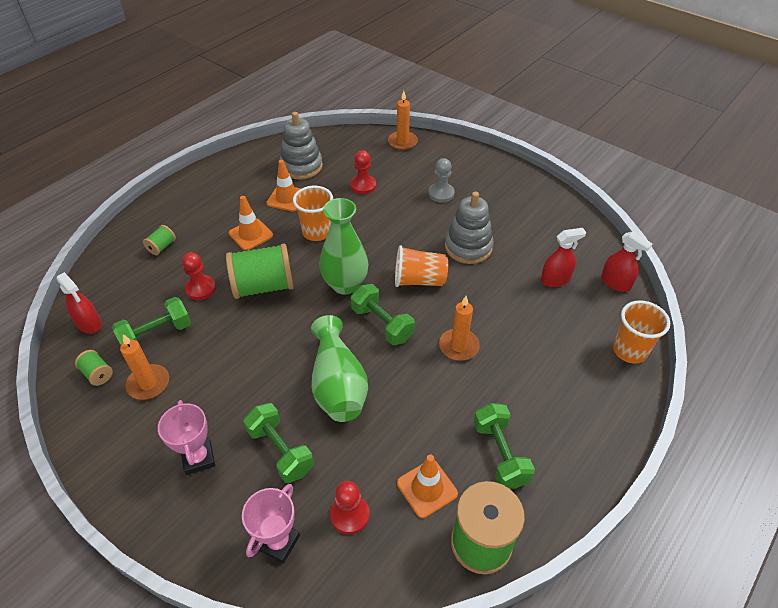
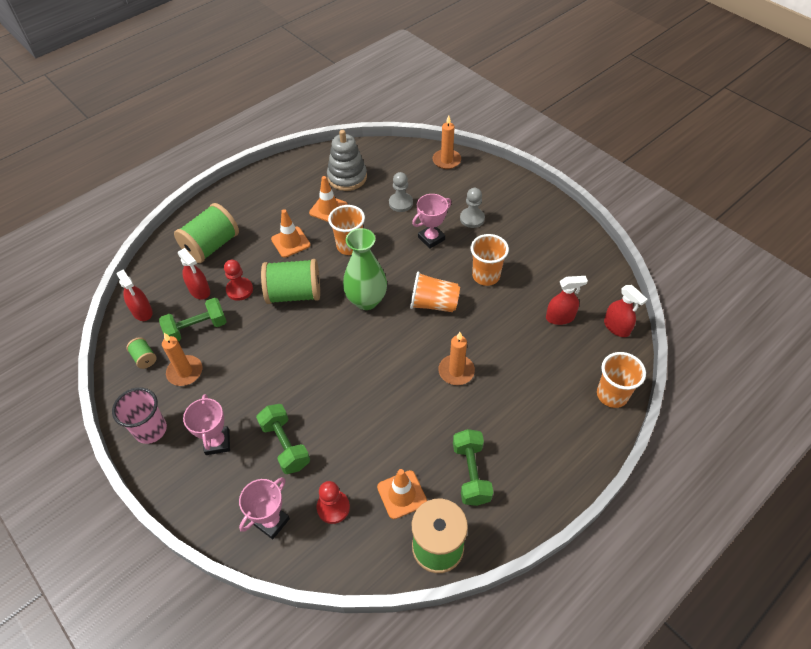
camera: 10 degrees right, 5 degrees up
green spool [143,225,176,255] -> green spool [174,203,239,263], size x2.18
green vase [311,315,368,422] -> none
red pawn [350,150,376,194] -> grey pawn [389,172,413,212]
green dumbbell [351,284,415,345] -> none
grey stacking toy [445,192,494,264] -> orange cup [470,234,509,286]
none -> pink cup [112,387,167,444]
none -> red spray bottle [178,248,210,300]
none -> pink trophy [412,194,451,249]

